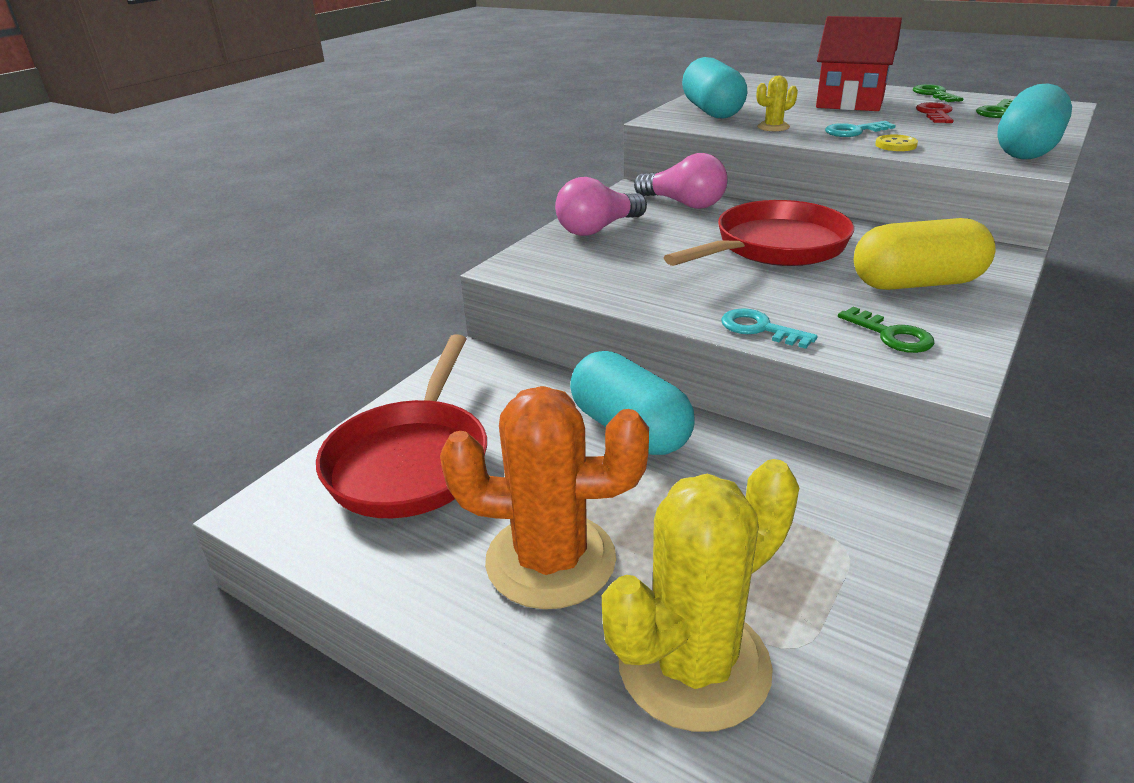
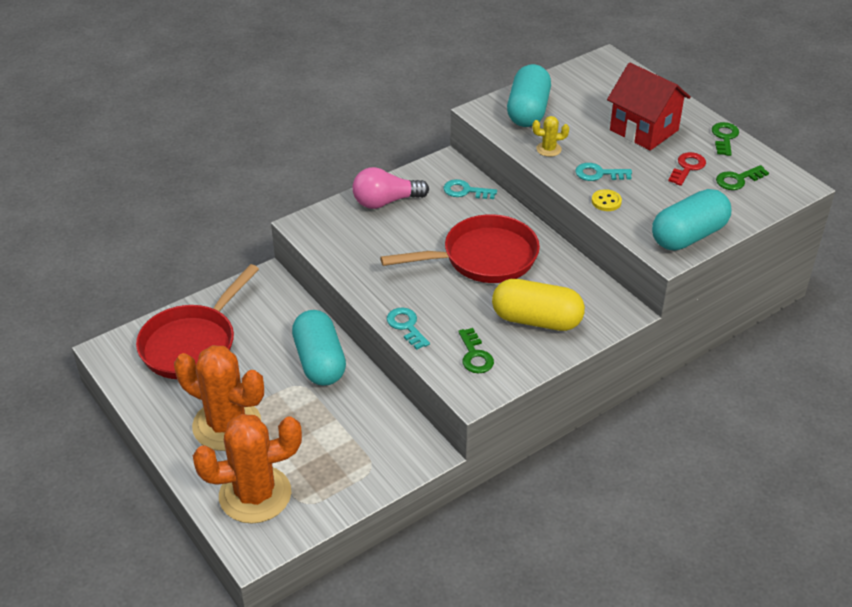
camera: 20 degrees right, 10 degrees up
yellow cactus [602,459,799,732] -> orange cactus [193,414,302,523]
pink light bulb [634,153,727,209] -> turquoise key [443,179,497,199]

